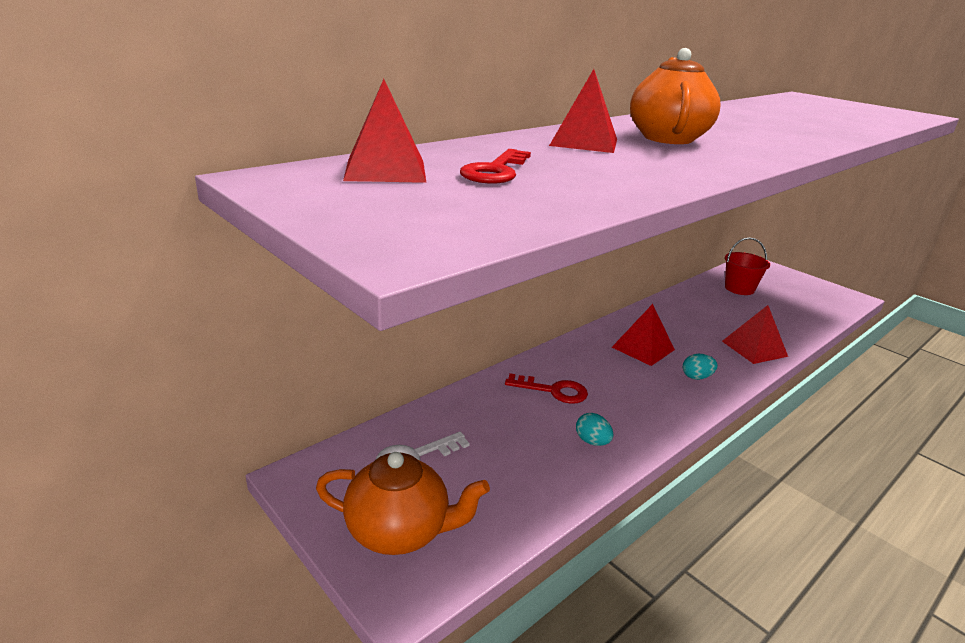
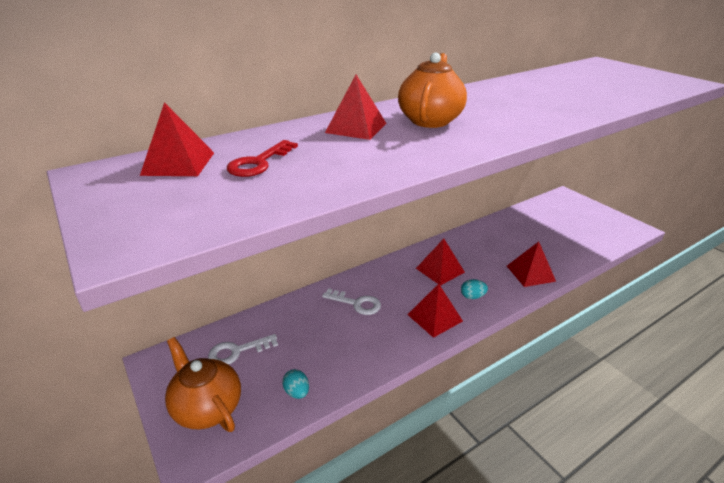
camera: 10 degrees right, 5 degrees up
orange teapot [316,452,490,555] -> orange teapot turned 150 degrees counterclockwise [165,337,241,432]
red key [505,373,588,404] -> white key [322,288,381,315]
turquoise egg [576,413,613,446] -> turquoise egg moved to [282,369,309,399]
red bucket [725,237,770,295] -> none
none -> red pyramid [407,284,463,338]

